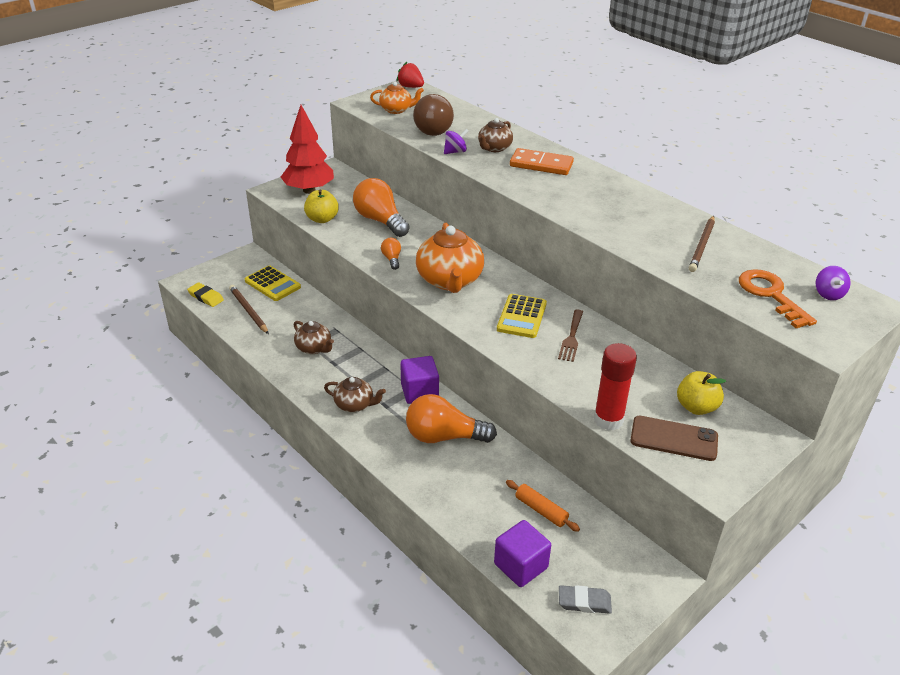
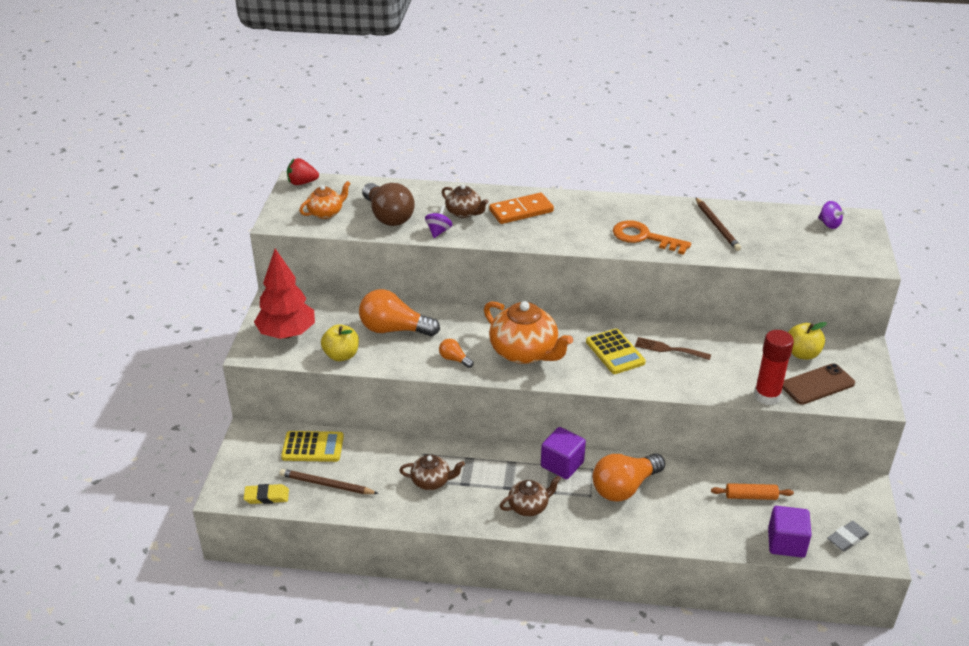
camera: 40 degrees left, 0 degrees up
brown teapot [478,118,513,152] -> brown teapot turned 45 degrees counterclockwise [442,184,489,218]
brown fork [558,309,583,362] -> brown fork turned 135 degrees clockwise [635,337,711,360]
orange key [739,269,817,328] -> orange key moved to [613,220,691,255]

